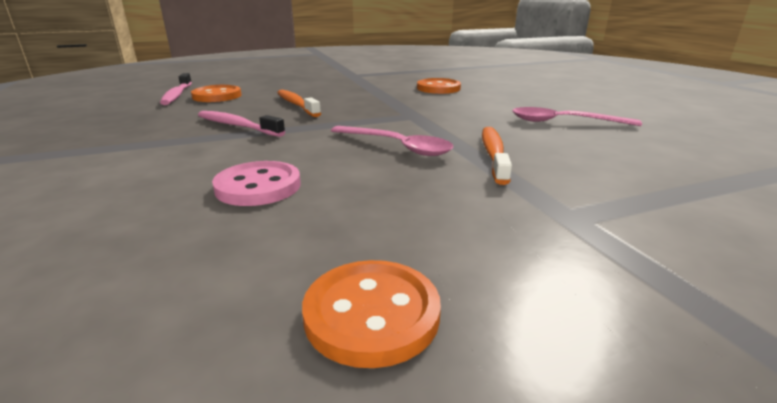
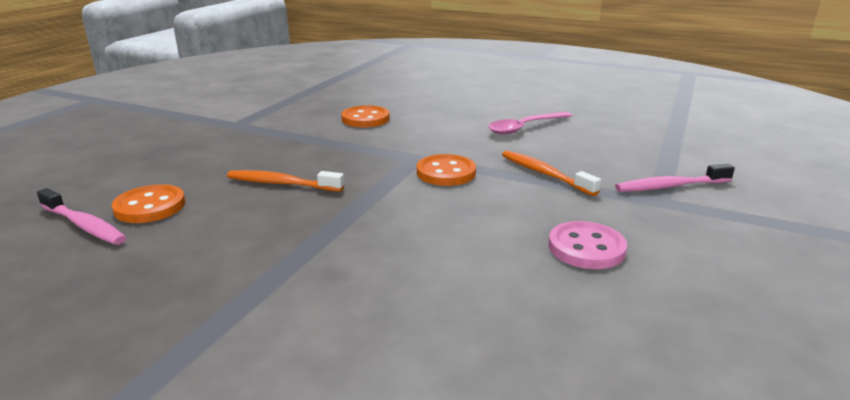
camera: 45 degrees left, 0 degrees up
pink toothbrush [198,111,285,137] -> pink toothbrush moved to [615,164,735,192]
pink button [212,161,301,206] -> pink button moved to [548,221,627,269]
orange button [302,260,441,368] -> orange button moved to [417,154,476,186]
pink spoon [331,126,453,156] -> none

